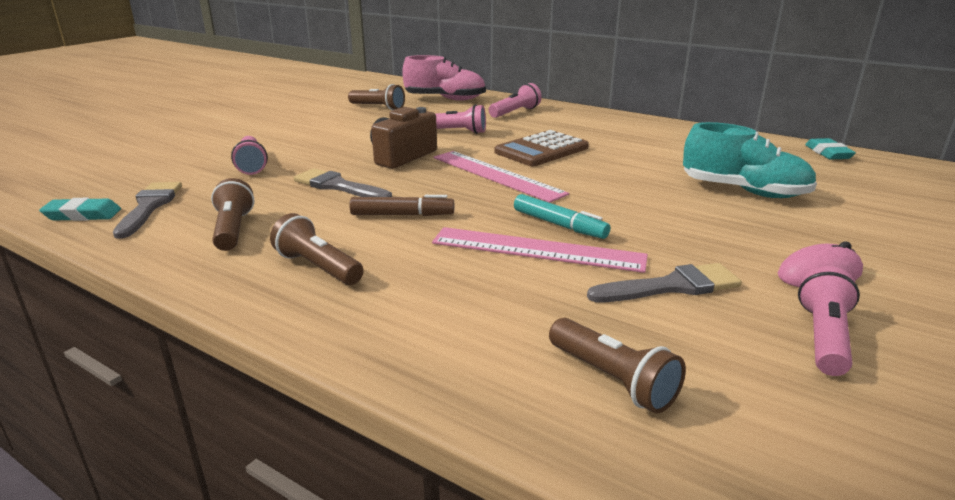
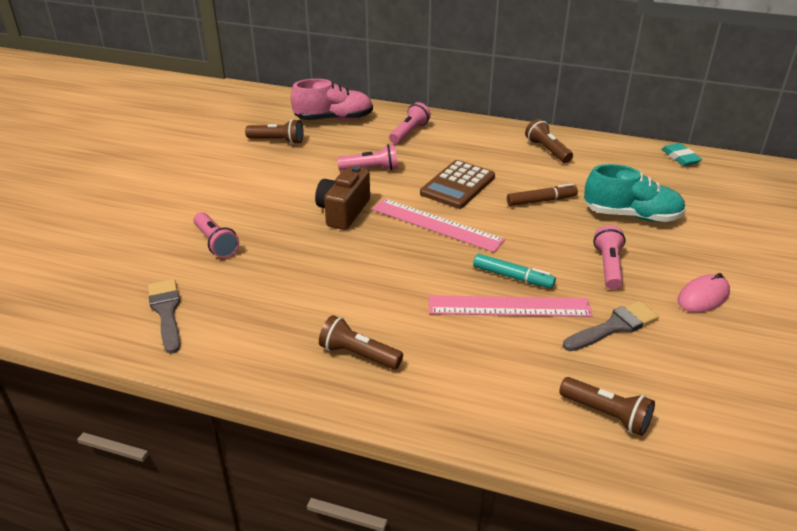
camera: 15 degrees left, 10 degrees up
turquoise eraser [39,198,121,221] -> none
brown flashlight [211,178,254,251] -> brown flashlight moved to [525,119,573,163]
grey brush [294,168,392,197] -> none
brown marker [349,195,454,216] -> brown marker moved to [507,184,578,206]
pink flashlight [798,266,860,376] -> pink flashlight moved to [593,225,625,290]

